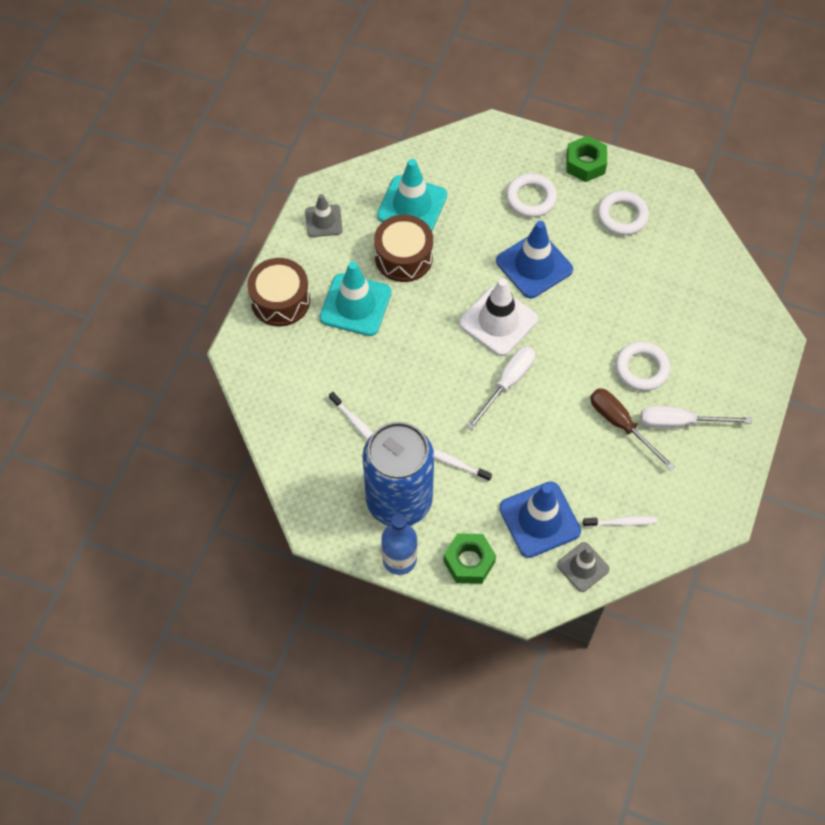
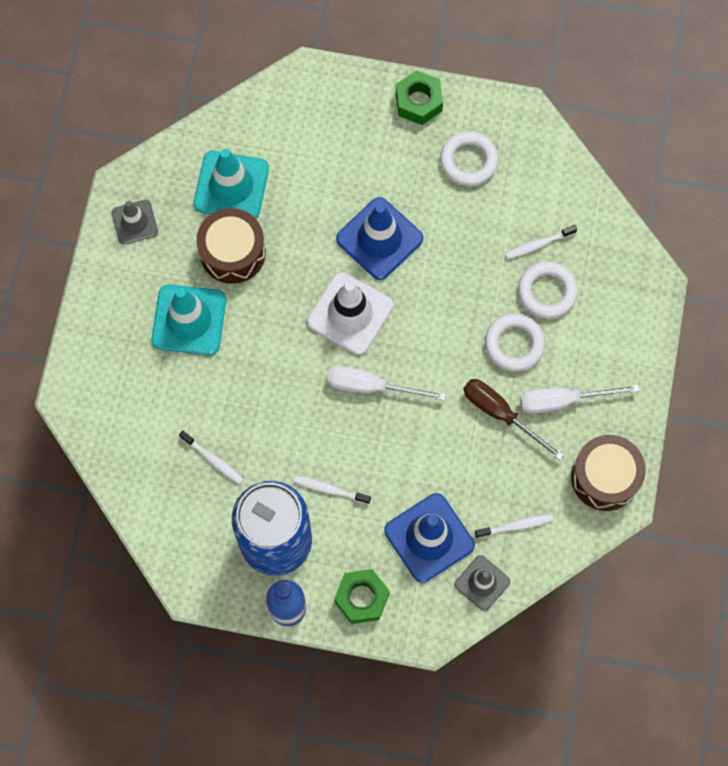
camera: 10 degrees left, 10 degrees up
brown drum [247,258,310,326] -> brown drum moved to [571,435,646,511]
white screwdriver [467,346,535,430] -> white screwdriver turned 105 degrees counterclockwise [327,366,446,401]
white ring [506,173,557,217] -> white ring moved to [518,262,578,319]
none -> white toothbrush [505,225,577,259]

